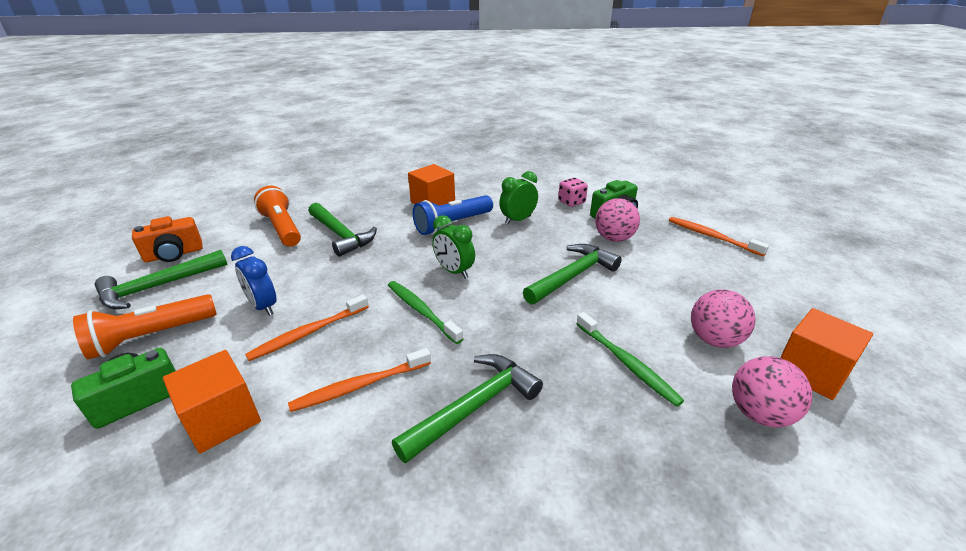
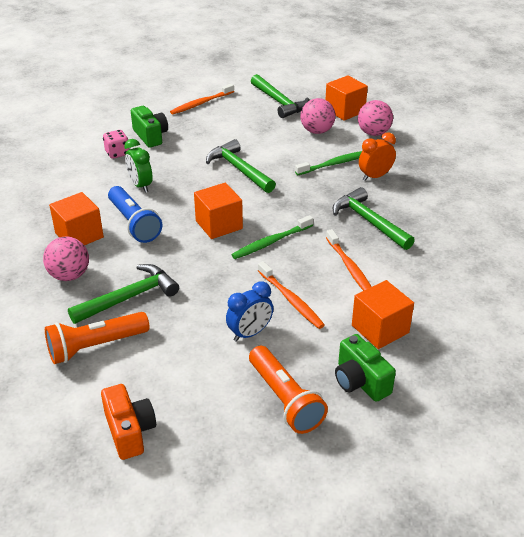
camera: 85 degrees left, 5 degrees up
green hammer [95,250,227,309] -> green hammer moved to [251,74,309,118]
green clock [432,215,475,279] -> orange cube [194,183,243,239]
pink ball [595,198,640,242] -> pink ball moved to [43,236,89,281]
none -> orange clock [359,132,396,181]

